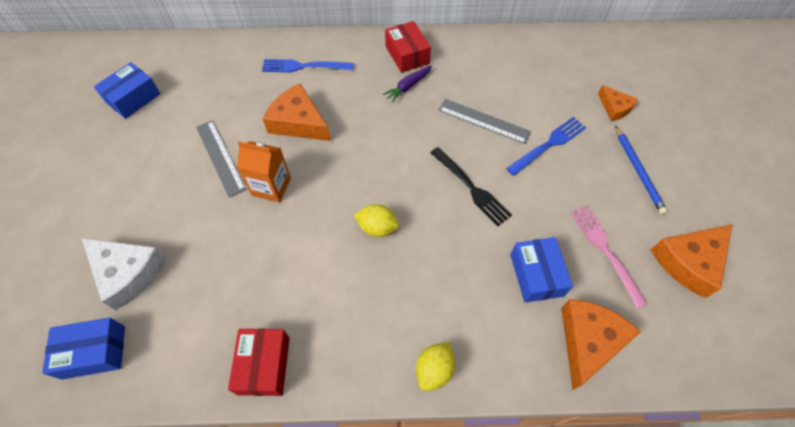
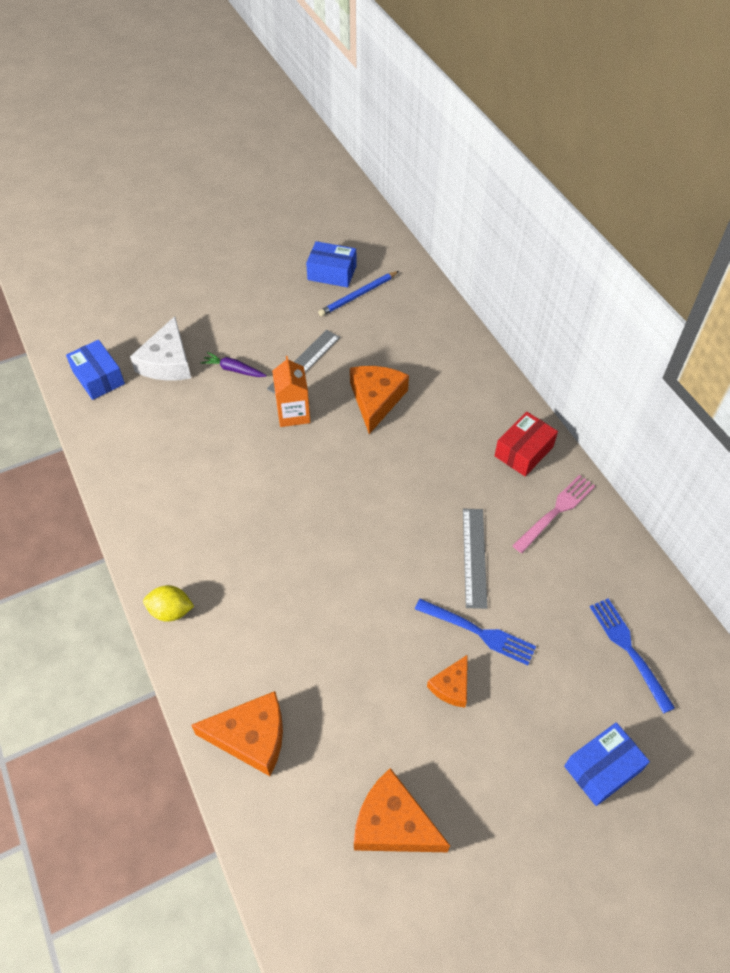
camera: 65 degrees right, 5 degrees down
red box [228,329,290,396] -> none
blue fork [262,59,354,72] -> blue fork moved to [590,598,675,714]
yellow lemon [354,204,399,237] -> none
purple carrot [382,65,432,103] -> purple carrot moved to [201,352,267,377]
black fork [430,147,512,226] -> none
blue box [510,237,573,303] -> blue box moved to [564,722,650,806]
pink fork [571,206,648,308] -> pink fork moved to [512,475,595,553]
orange cheese [598,85,638,121] -> orange cheese moved to [427,654,468,708]
blue pencil [615,126,668,215] -> blue pencil moved to [318,271,399,316]

